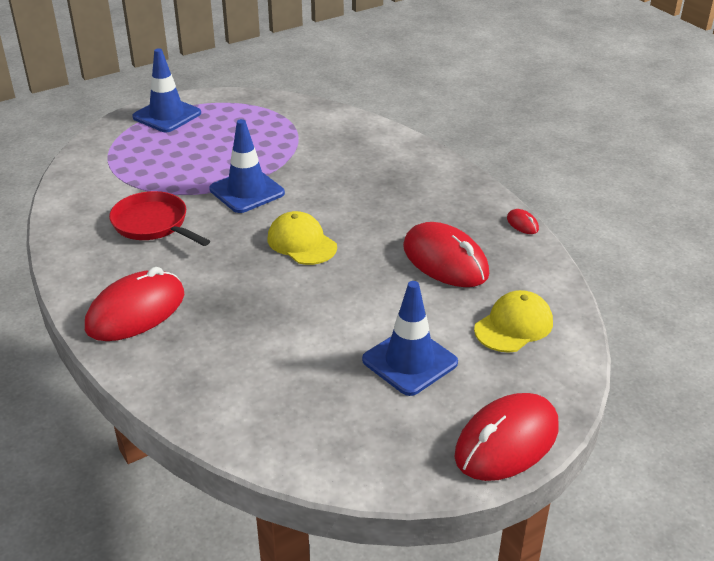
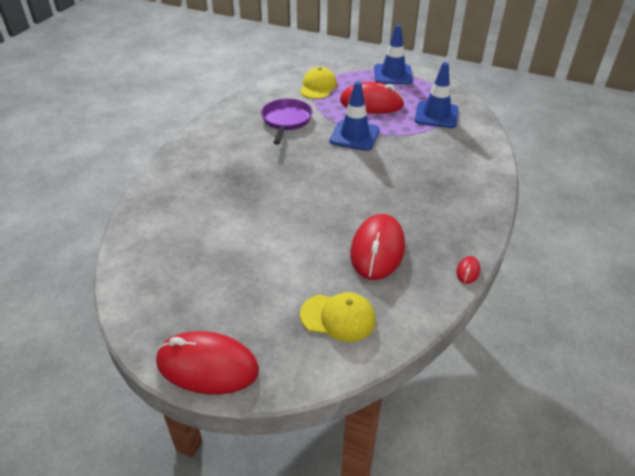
camera: 55 degrees right, 5 degrees up
red mouse [85,267,184,341] -> red mouse moved to [340,82,405,114]
red pan [109,191,210,246] -> purple pan [261,99,313,144]
yellow cap [267,211,337,265] -> yellow cap moved to [300,67,337,99]
blue traffic cone [362,281,458,396] -> blue traffic cone moved to [415,62,459,128]

